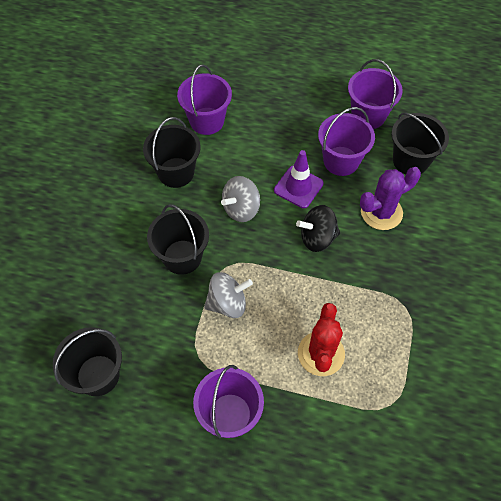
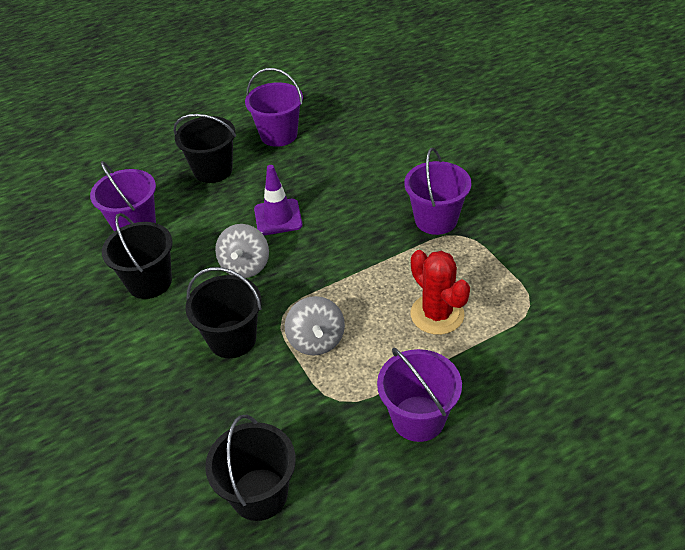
camera: 40 degrees left, 15 degrees down
grey spinning top [204,272,253,318] -> grey spinning top turned 135 degrees clockwise [285,296,345,356]
black spinning top [296,205,340,252] -> none
purple bucket [318,107,375,176] -> purple bucket moved to [404,148,471,235]
purple cactus [360,167,421,230] -> none
black bucket [392,113,449,174] -> black bucket moved to [173,114,236,183]

